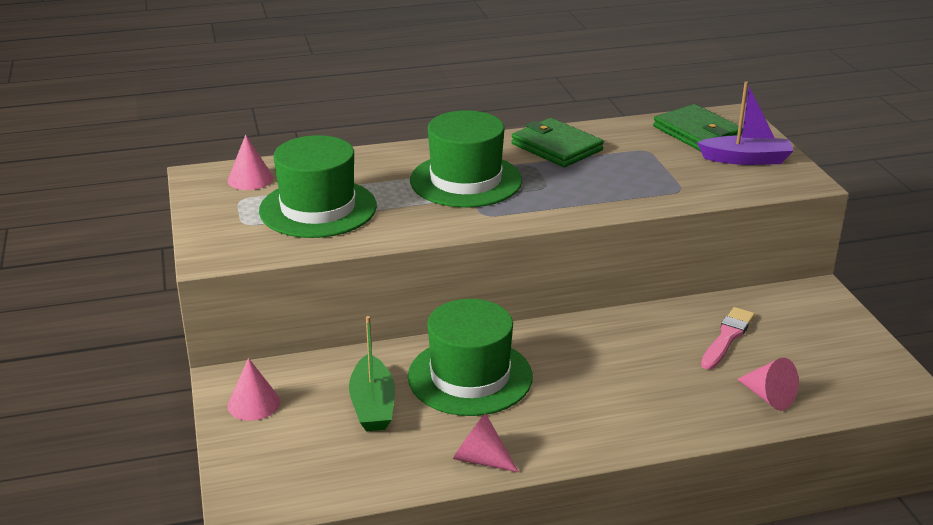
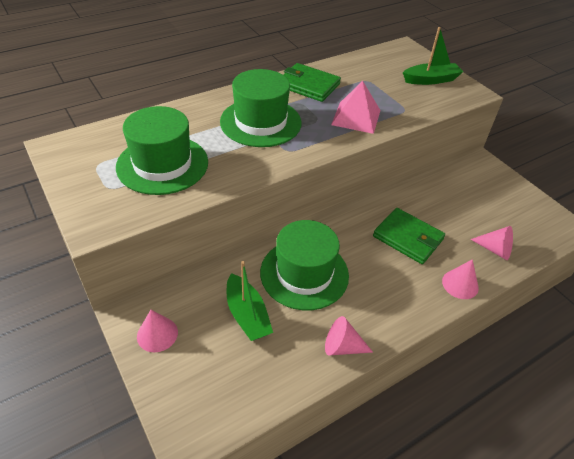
camera: 20 degrees left, 15 degrees up
pink cone [228,135,273,190] -> pink cone moved to [442,259,479,299]
green wallet [653,104,743,151] -> green wallet moved to [373,208,445,264]
purple boat [697,81,794,165] -> green boat [403,27,463,85]
pink brush [701,307,755,369] -> none
none -> pink pyramid [331,81,381,134]

